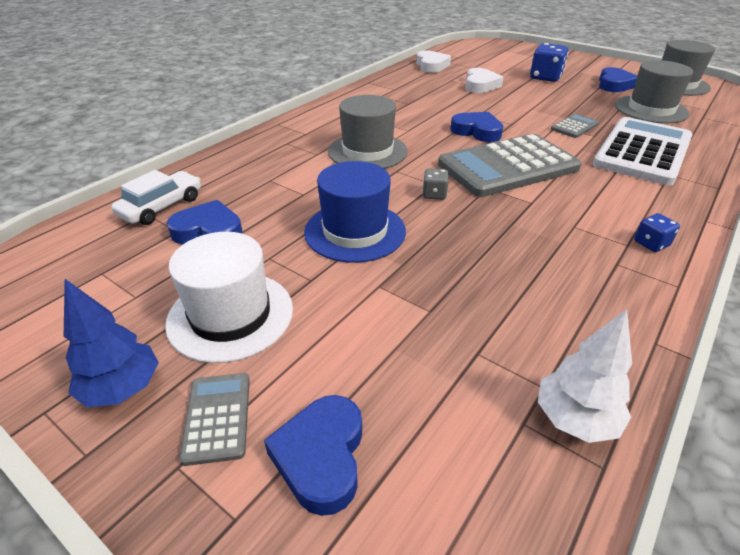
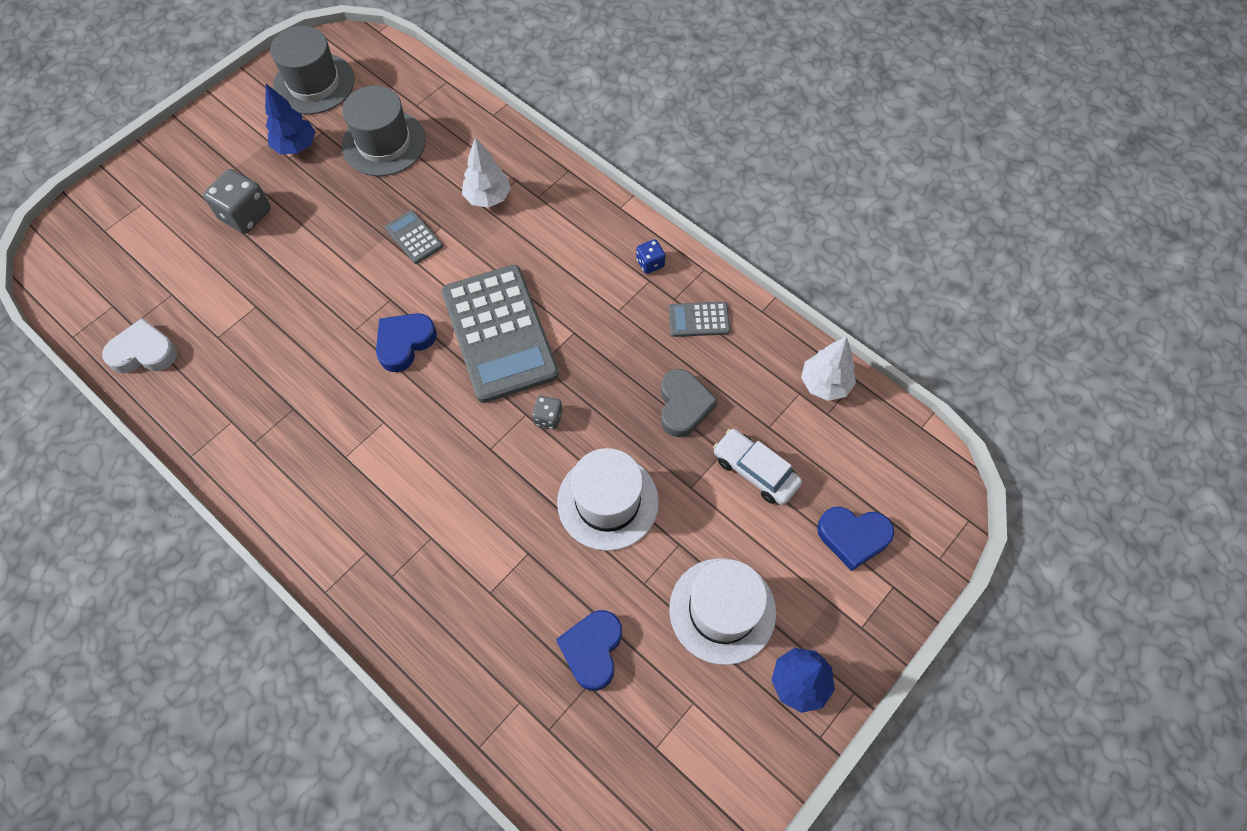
camera: 85 degrees left, 25 degrees up
white car [111,170,201,225] -> white car moved to [713,429,802,505]
grey calculator [179,373,250,466] -> grey calculator moved to [668,302,730,337]
blue hat [304,161,406,263] -> white hat [557,448,659,551]
grey hat [328,95,408,169] -> none
white heart [465,68,504,93] -> none
blue dice [530,43,568,82] -> grey dice [203,169,271,234]
white calculator [593,117,693,185] -> white tree [462,137,511,208]
blue heart [599,67,637,92] -> blue tree [265,84,315,154]
none -> grey heart [661,369,718,437]

